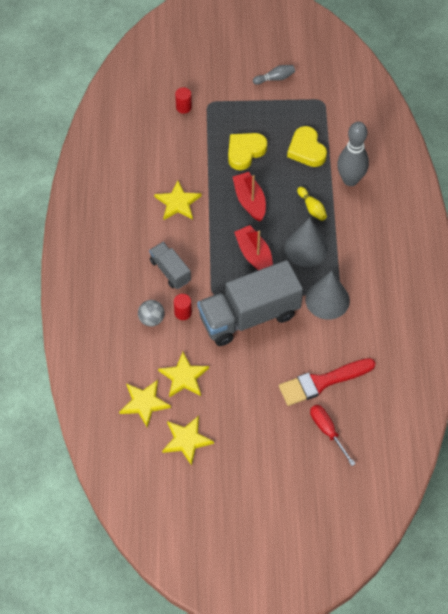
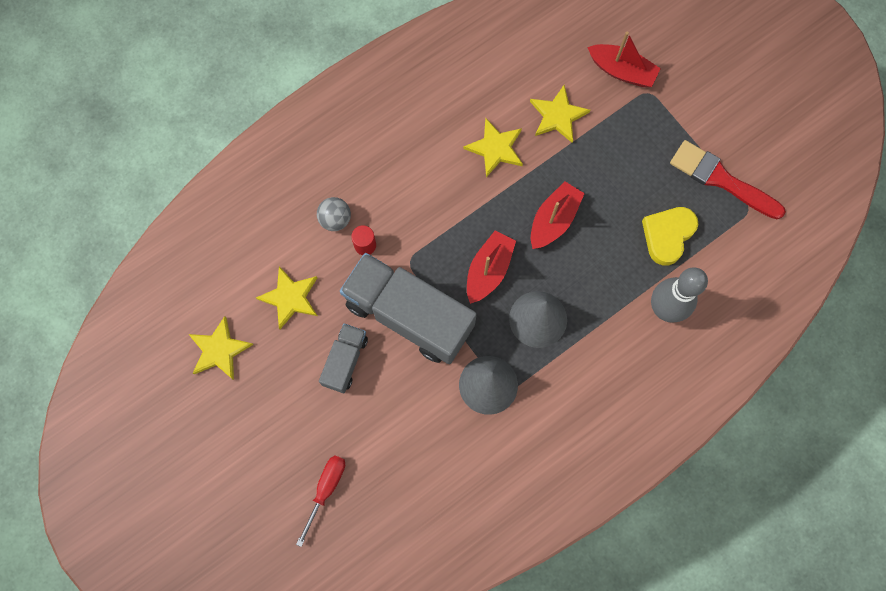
camera: 55 degrees right, 15 degrees up
yellow star [119,380,171,428] -> yellow star moved to [530,85,591,143]
grey truck [149,242,191,289] -> grey truck moved to [319,323,368,393]
red cylinder [175,87,192,114] -> red boat [587,32,661,87]
yellow heart [228,133,267,170] -> none
grey bowling pin [253,65,295,85] -> none
red brush [279,358,376,406] -> red brush moved to [670,140,786,219]
yellow bowling pin [297,187,327,221] -> none

